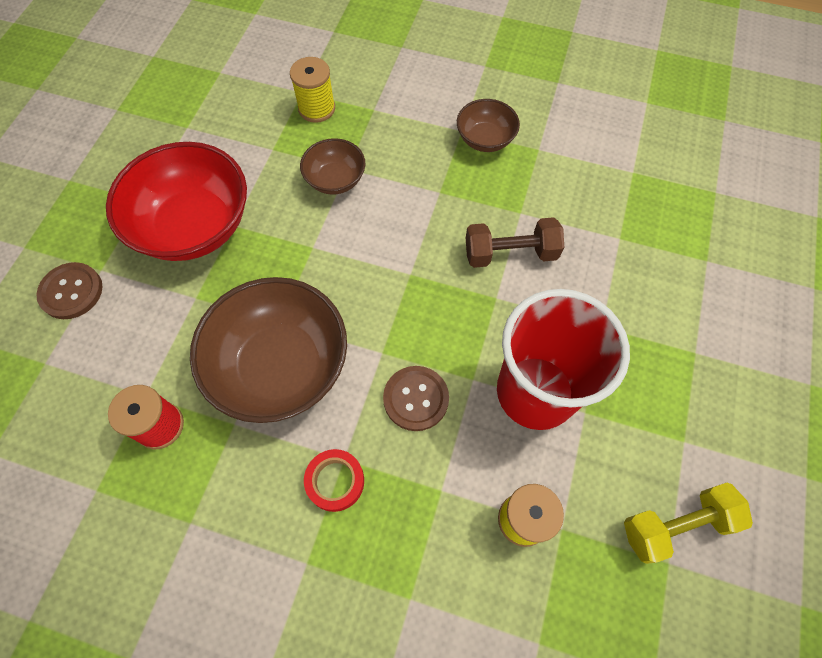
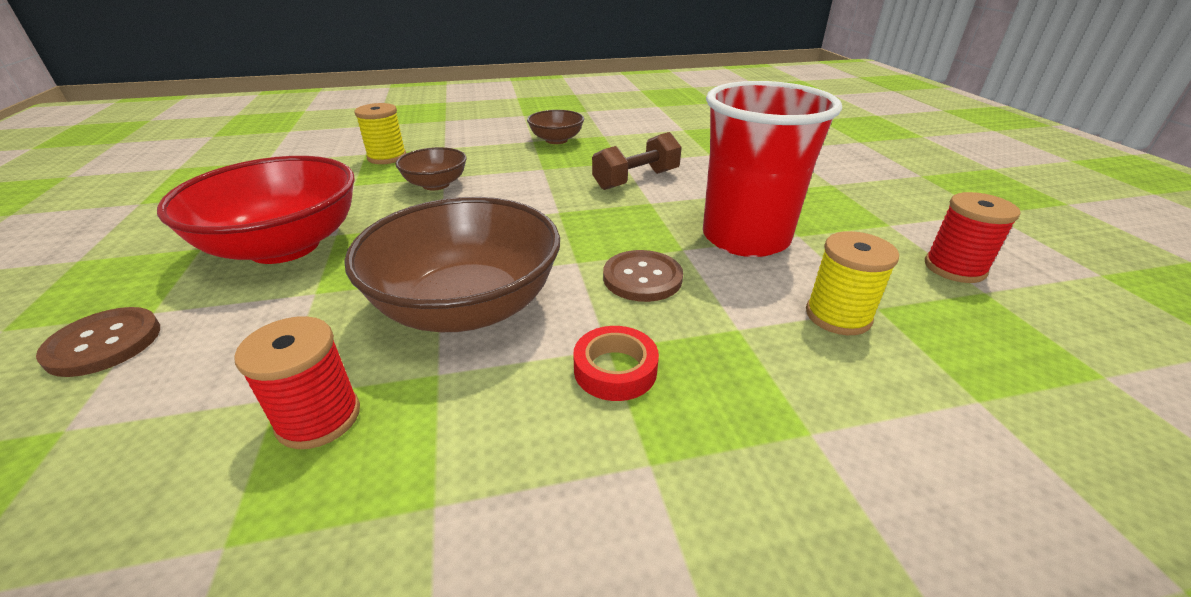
camera: 30 degrees left, 30 degrees down
yellow dumbbell [624,482,753,564] -> red spool [925,192,1021,283]

